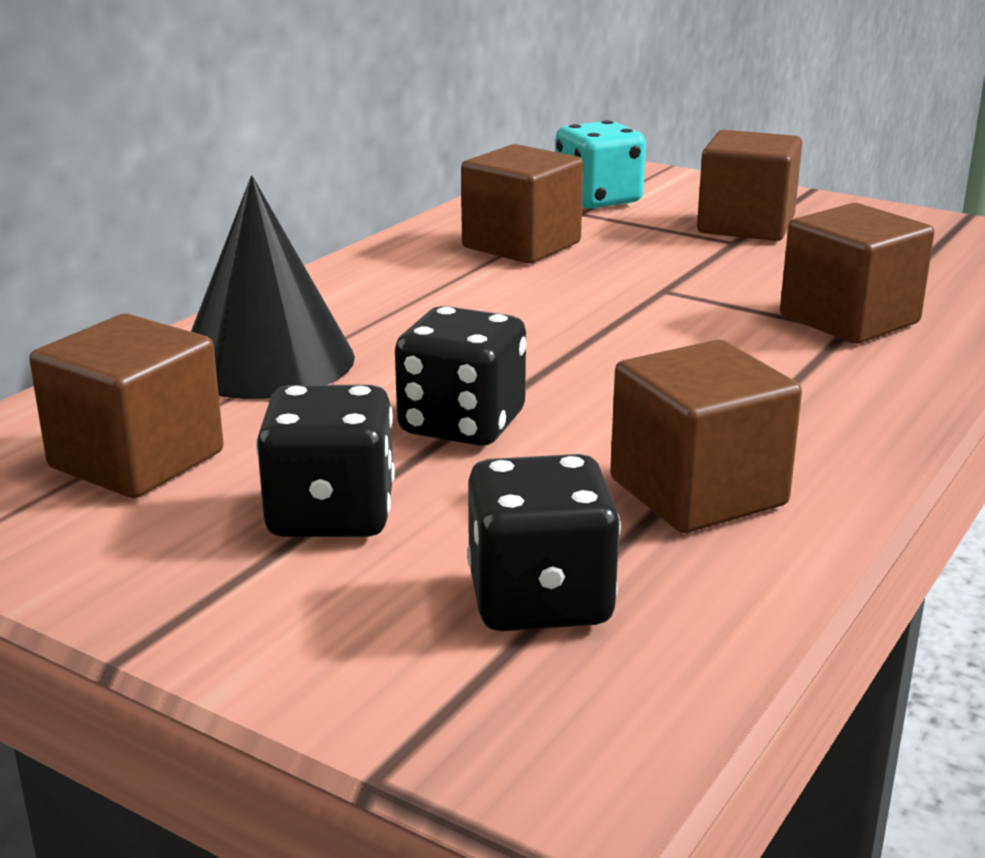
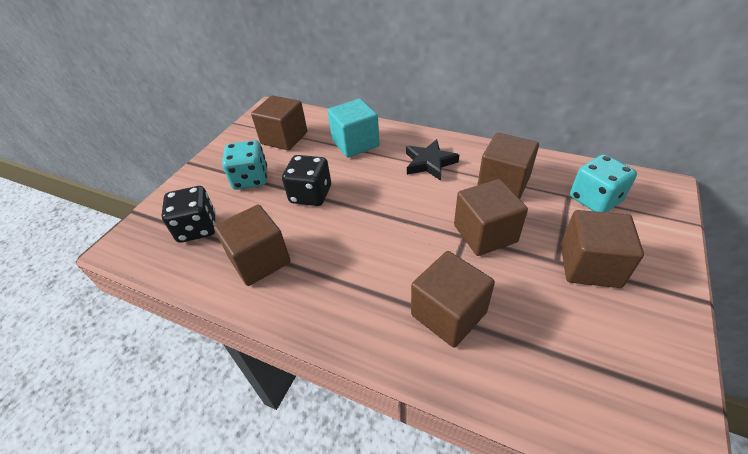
camera: 85 degrees right, 20 degrees up
black cone [191,176,355,399] -> turquoise cube [327,99,380,158]
black dice [256,385,395,537] -> turquoise dice [222,140,267,190]
none -> black star [406,139,459,181]
none -> brown cube [454,179,528,256]

